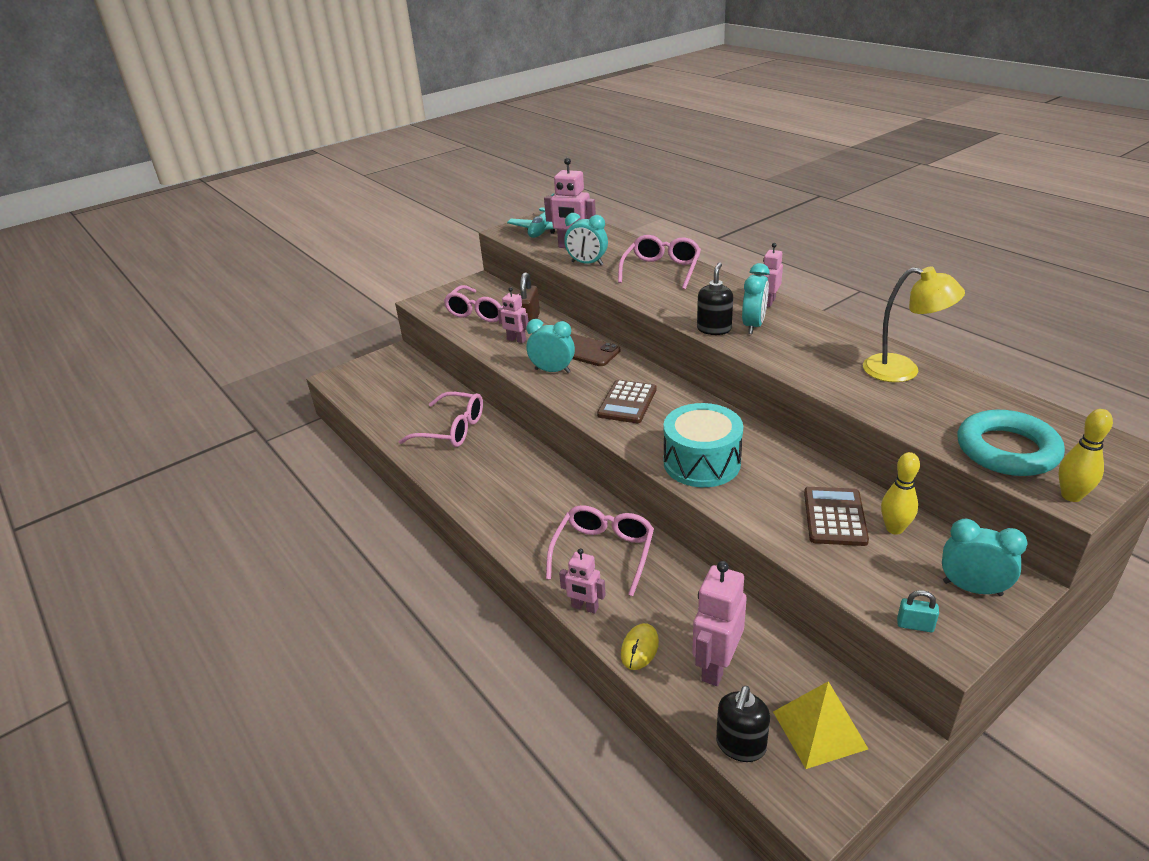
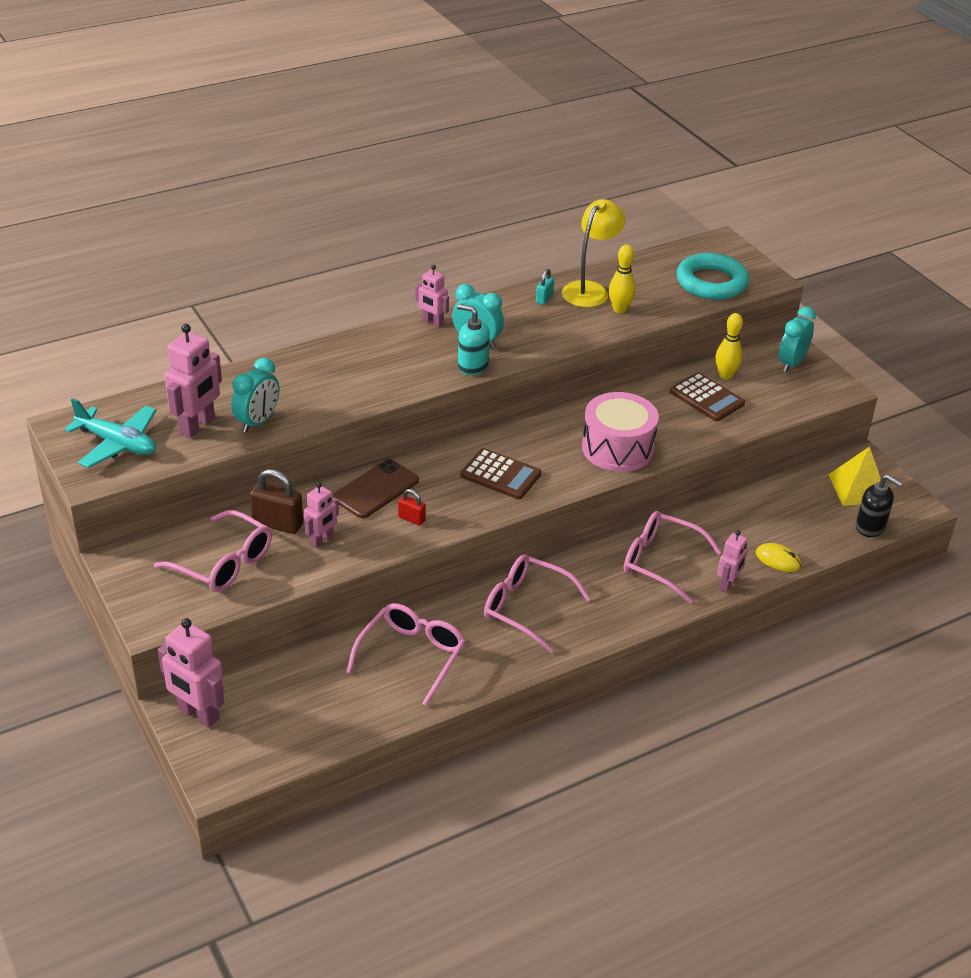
camera: 85 degrees left, 5 degrees up
turquoise clock [526,319,575,373] -> red padlock [398,489,426,526]
pink glasses [618,235,701,290] -> pink glasses moved to [484,554,591,653]
turquoise drum [664,403,743,487] -> pink drum [582,392,659,472]
pink robot [692,561,747,686] -> pink robot moved to [158,618,224,728]
black soap dispenser [697,262,733,335] -> turquoise soap dispenser [457,304,490,375]
brown calculator [804,487,869,546] -> brown calculator turned 150 degrees counterclockwise [670,372,745,421]
turquoise padlock [897,590,939,632] -> turquoise padlock moved to [536,269,554,305]
yellow bowling pin [1059,409,1113,502] -> yellow bowling pin moved to [609,244,636,313]

